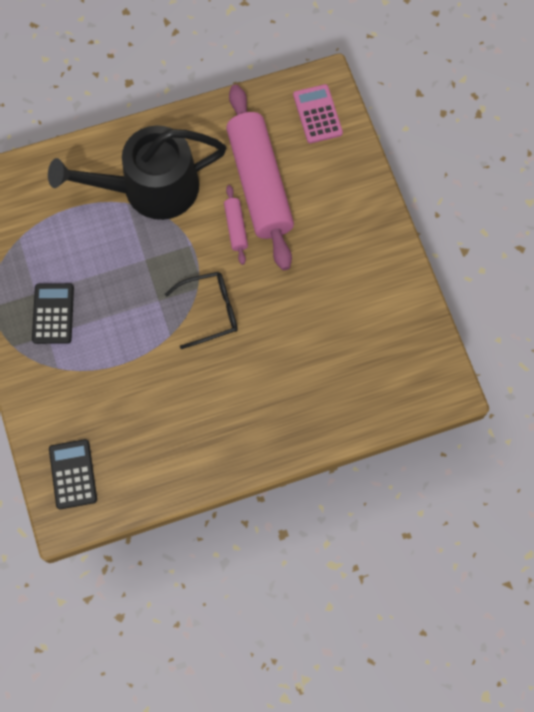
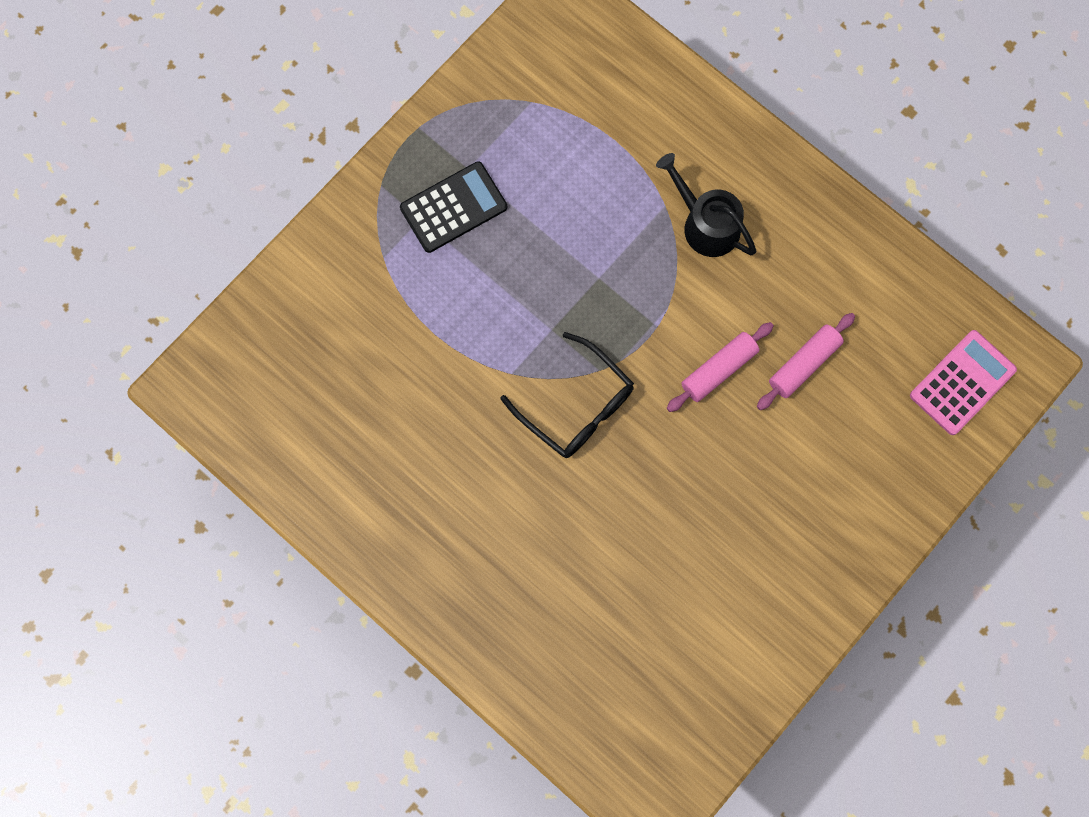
camera: 60 degrees right, 5 degrees up
black watering can [48,126,226,220] -> black watering can [656,153,756,257], size x0.48
black calculator [49,439,97,509] -> none
pink rolling pin [226,85,294,270] -> pink rolling pin [757,313,855,410], size x0.42

